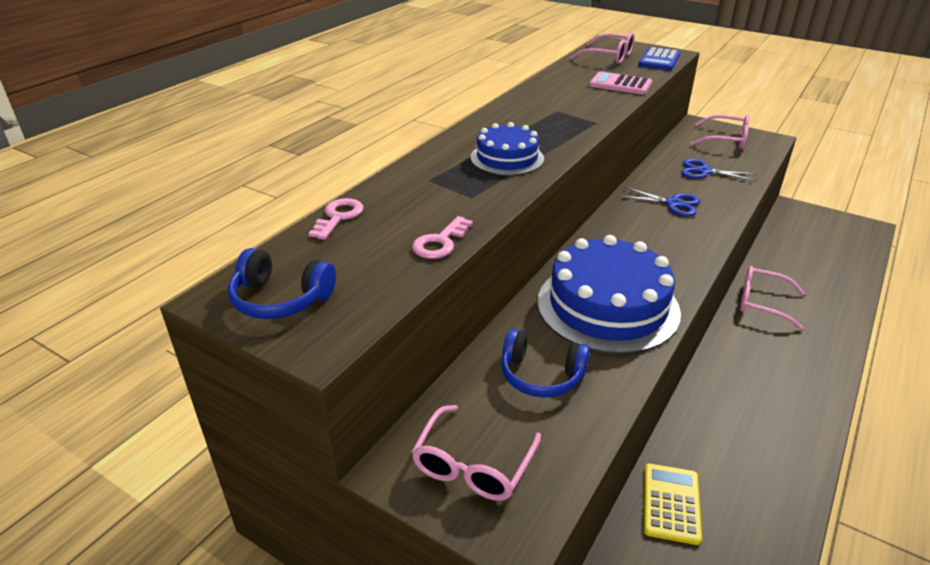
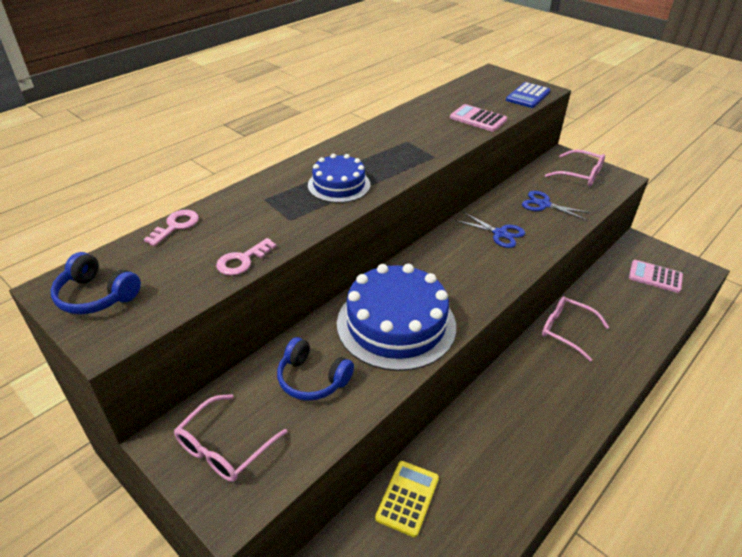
camera: 10 degrees right, 5 degrees up
pink glasses [570,32,635,64] -> none
none -> pink calculator [629,260,683,293]

